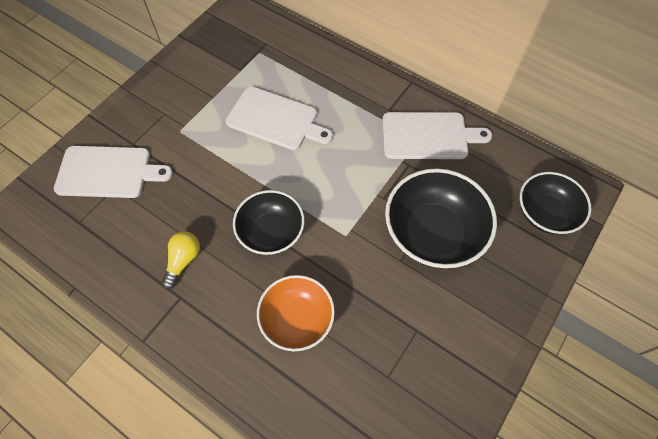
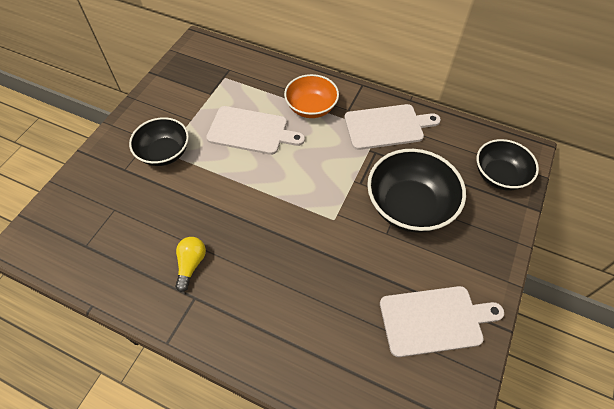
camera: 10 degrees left, 5 degrees down
white cutting board [54,146,173,198] -> white cutting board moved to [380,286,504,357]
black bowl [233,190,305,255] -> black bowl moved to [129,117,189,166]
orange bowl [257,275,335,351] -> orange bowl moved to [284,74,339,118]

